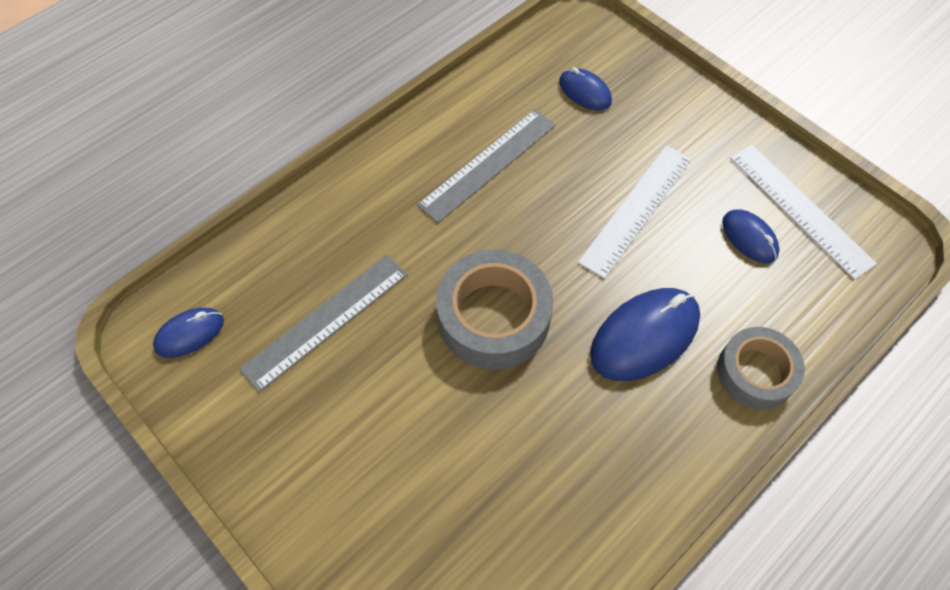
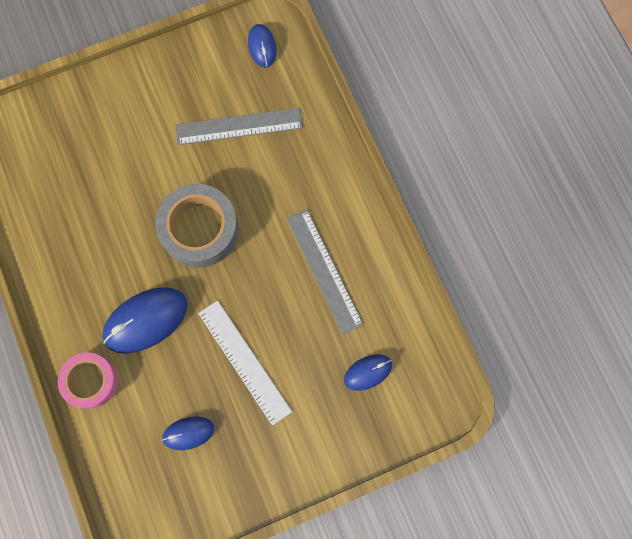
camera: 110 degrees right, 15 degrees up
grey ruler [239,255,407,392] -> grey ruler turned 75 degrees counterclockwise [175,108,303,145]
blue mouse [590,288,700,381] -> blue mouse turned 75 degrees clockwise [102,287,188,354]
grey tape [717,327,805,410] -> pink tape [58,352,118,409]
white ruler [730,144,877,280] -> none

